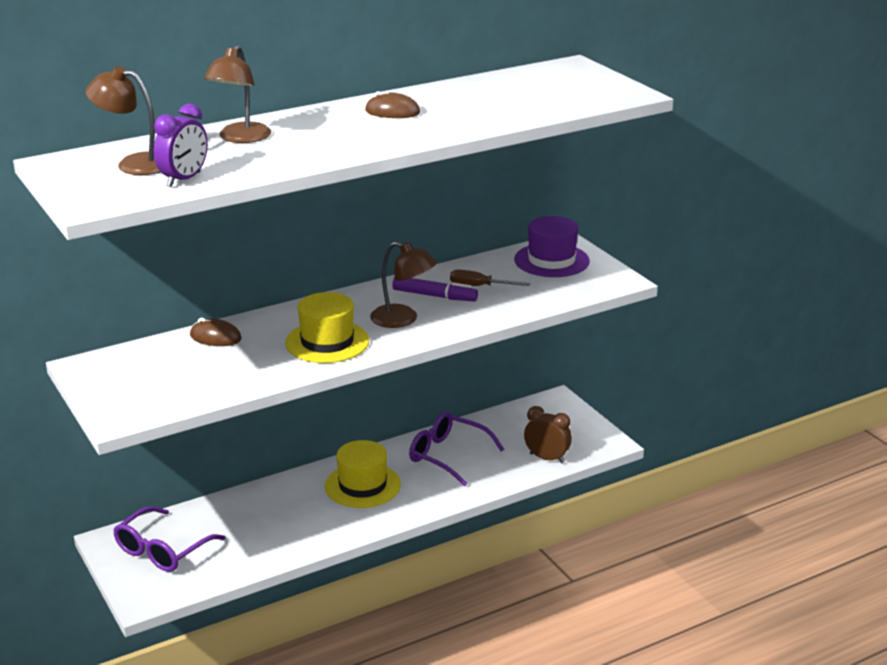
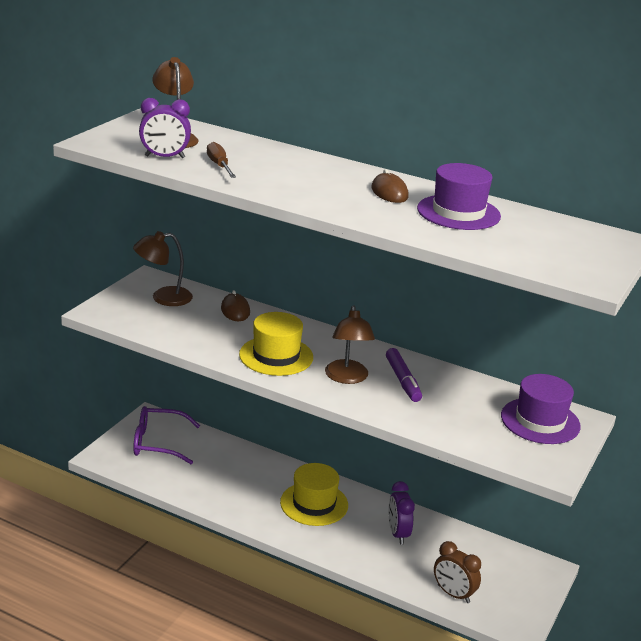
camera: 55 degrees right, 0 degrees up
brown lamp [204,45,271,143] -> brown lamp moved to [133,231,193,306]
purple glasses [409,412,504,486] -> purple clock [388,481,415,544]
brown screwdriver [450,270,530,286] -> brown screwdriver moved to [207,142,236,178]
brown clock [524,406,572,463] -> brown clock turned 135 degrees clockwise [434,541,481,603]
none -> purple hat [417,163,501,230]

